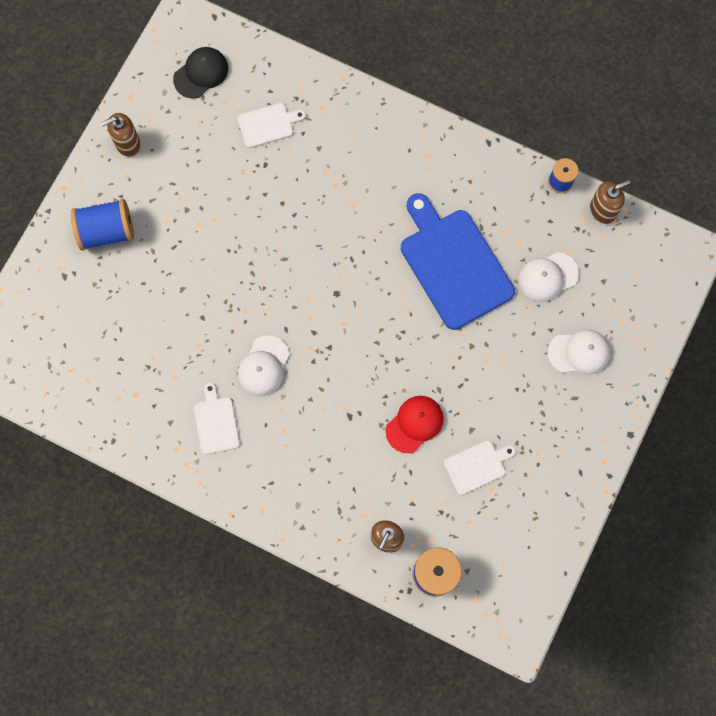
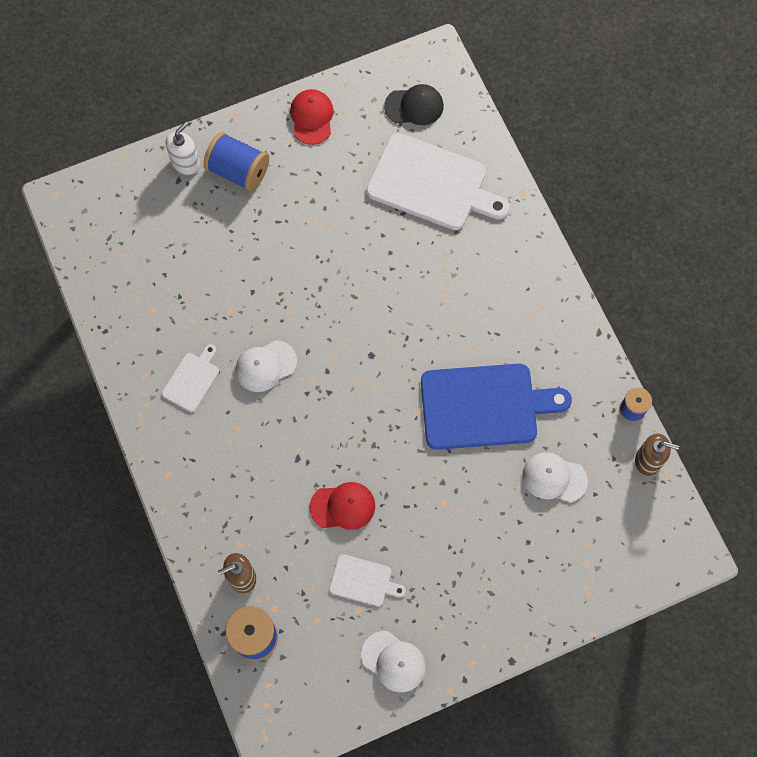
camera: 40 degrees right, 5 degrees down
brown soap dispenser [101,113,141,157] -> red cap [290,89,333,145]
white cutting board [238,103,306,148] -> white cutting board [366,133,510,230], size x2.08
blue cutting board [401,193,515,330] -> blue cutting board turned 75 degrees clockwise [421,364,572,450]
white cap [548,330,610,375] -> white cap moved to [361,631,426,692]
none -> white soap dispenser [166,121,200,175]

